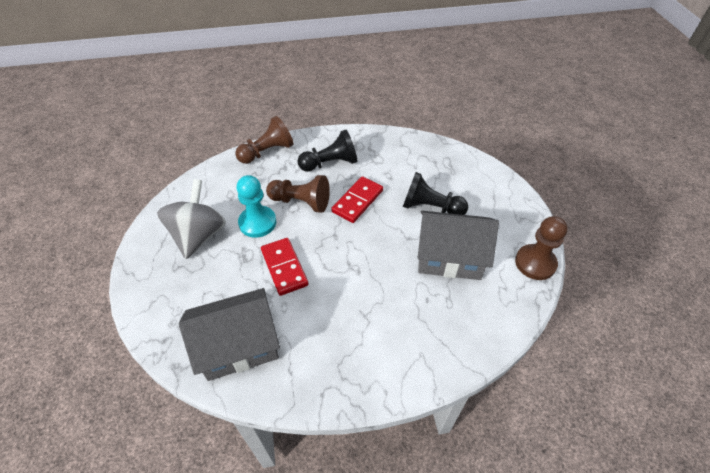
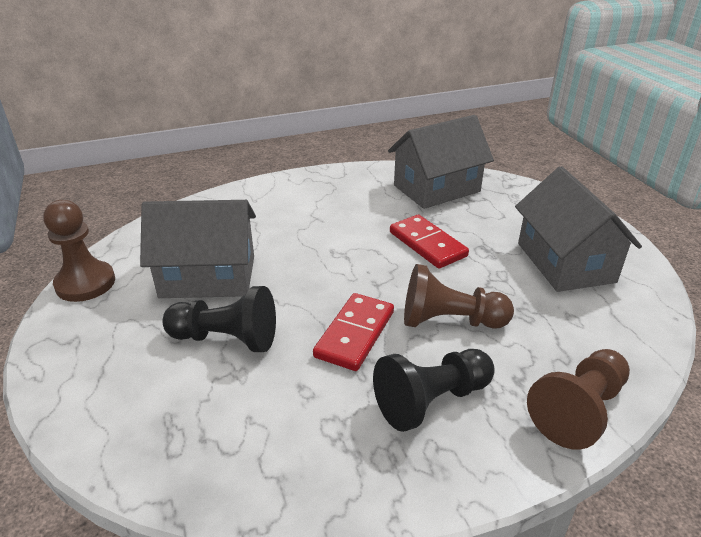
camera: 170 degrees right, 15 degrees down
grey spinning top [157,179,226,259] -> grey house [515,166,642,292]
turquoise pawn [236,175,276,238] -> none

